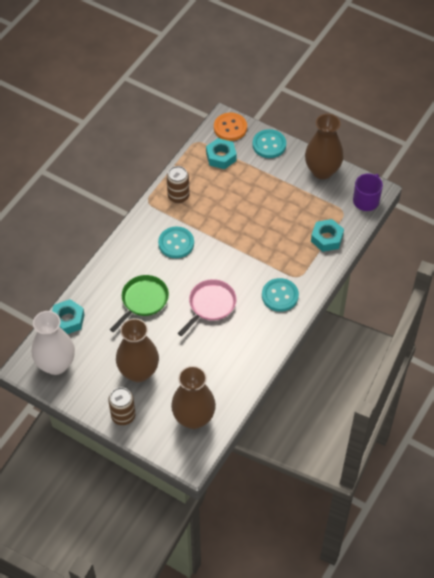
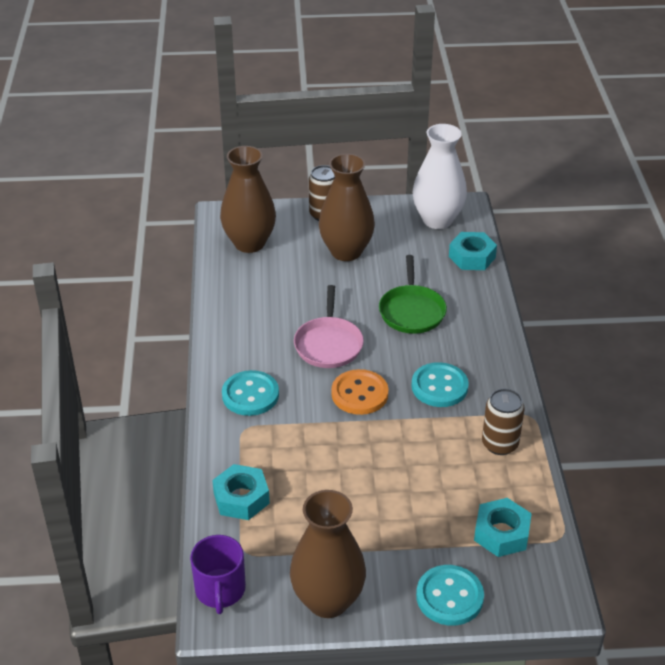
camera: 145 degrees right, 15 degrees down
orange button [214,113,247,141] -> orange button moved to [331,369,389,415]

